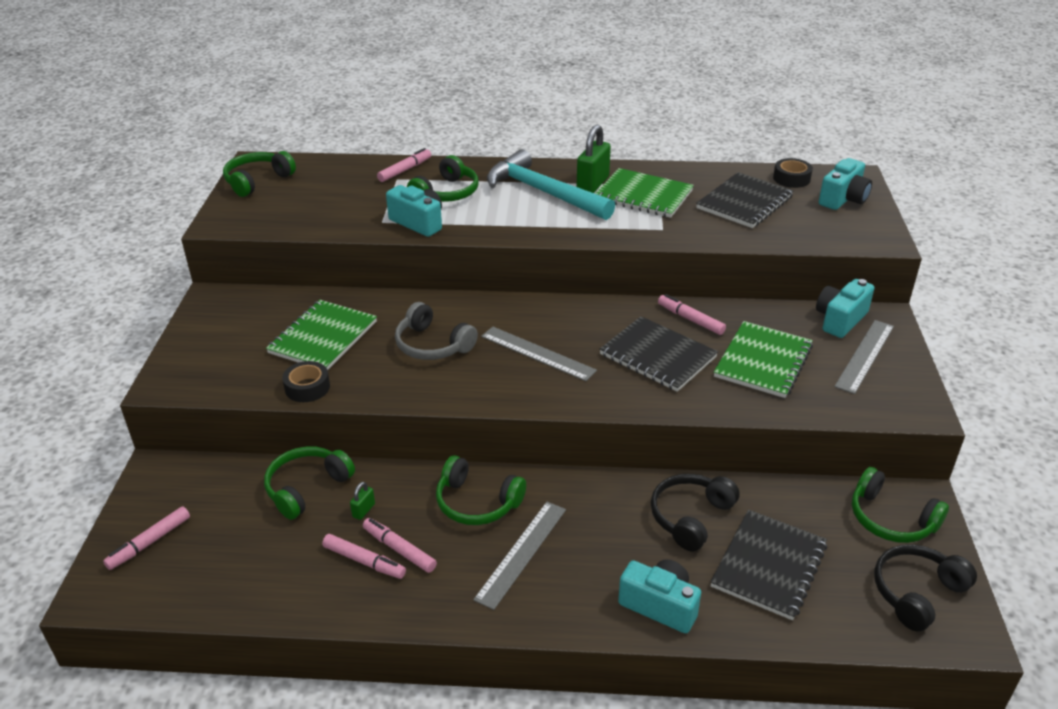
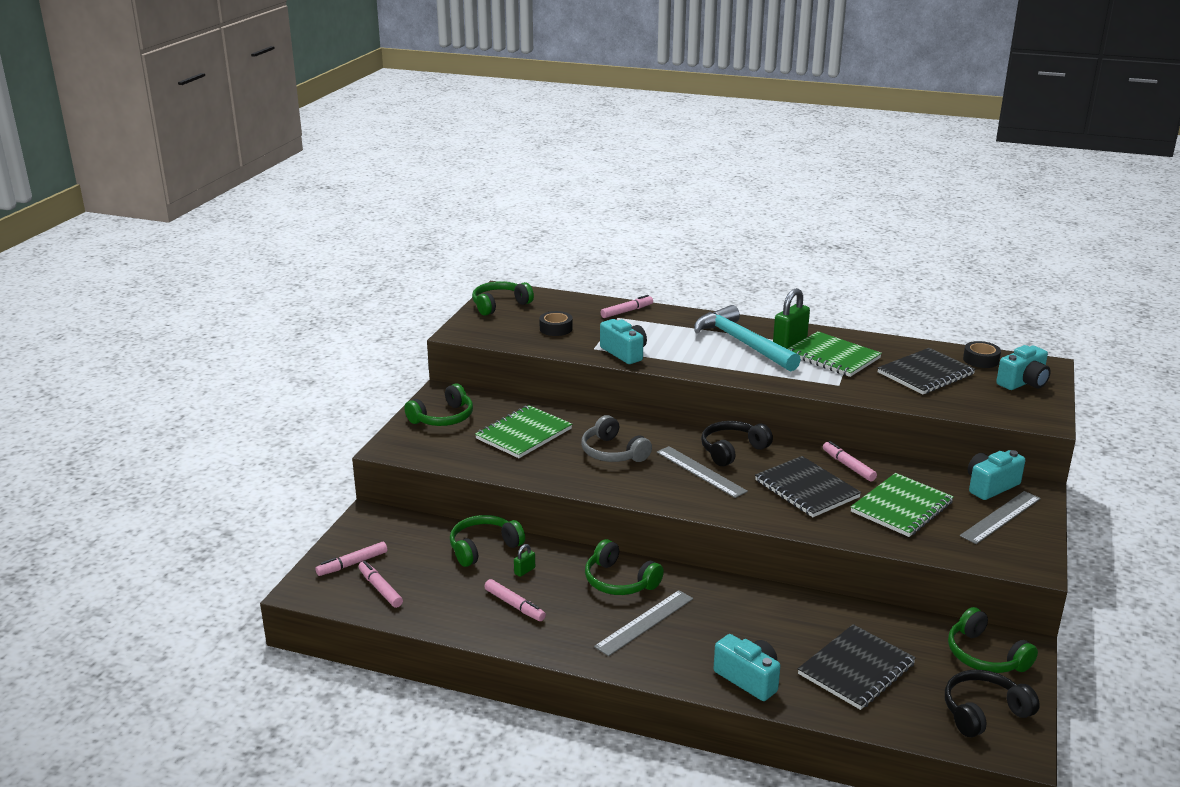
camera: 15 degrees right, 10 degrees down
black tape [282,361,330,402] -> black tape moved to [539,311,572,336]
pink marker [363,518,437,573] -> pink marker moved to [359,561,403,608]
green headphones [407,155,479,202] -> green headphones moved to [404,384,473,426]
black headphones [651,474,740,552] -> black headphones moved to [701,421,773,466]

